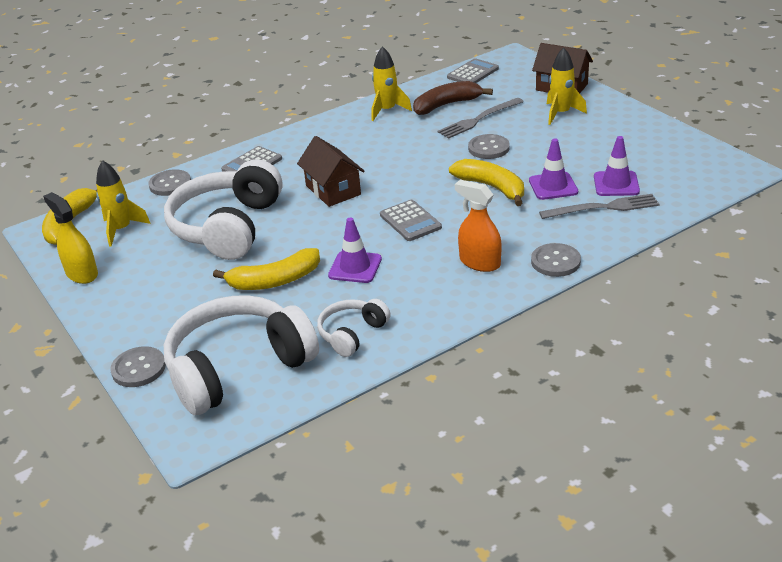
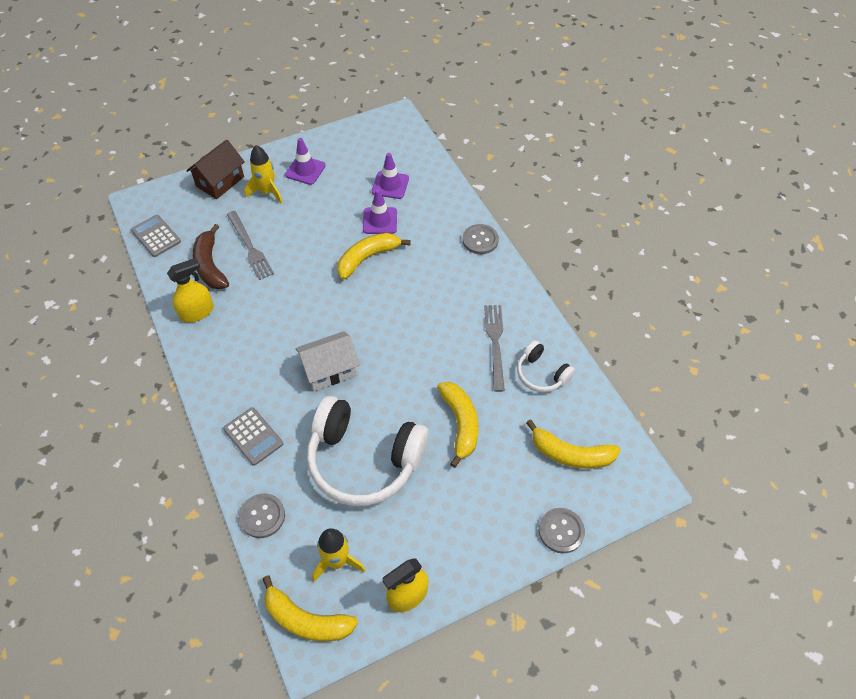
camera: 85 degrees left, 20 degrees up
white headphones [164,295,319,415] -> yellow banana [526,419,621,469]
brown house [297,136,365,207] -> white house [295,331,360,391]
purple traffic cone [328,218,382,283] -> purple traffic cone moved to [285,138,326,185]
yellow rocket [372,46,412,121] -> yellow spray bottle [167,258,214,322]
grey calculator [380,200,442,241] -> none
orange spray bottle [455,180,502,272] -> none
grey button [468,134,510,159] -> none
grey fork [539,194,659,219] -> grey fork moved to [484,305,505,392]

